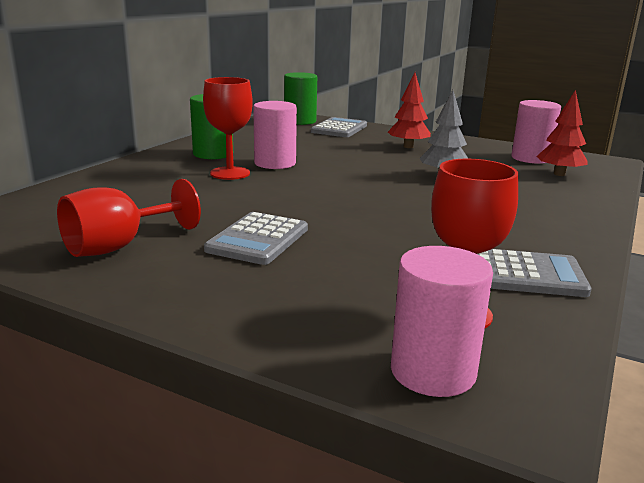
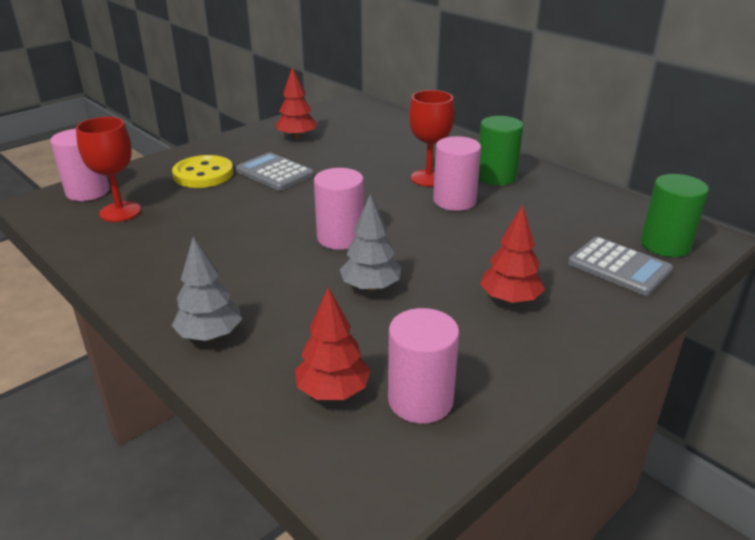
camera: 110 degrees right, 10 degrees up
red goblet [57,179,201,257] -> red tree [275,67,317,140]
grey calculator [478,249,592,297] -> none
none -> yellow button [172,155,234,188]
none -> grey tree [172,237,242,341]
none -> pink cylinder [314,168,364,250]

